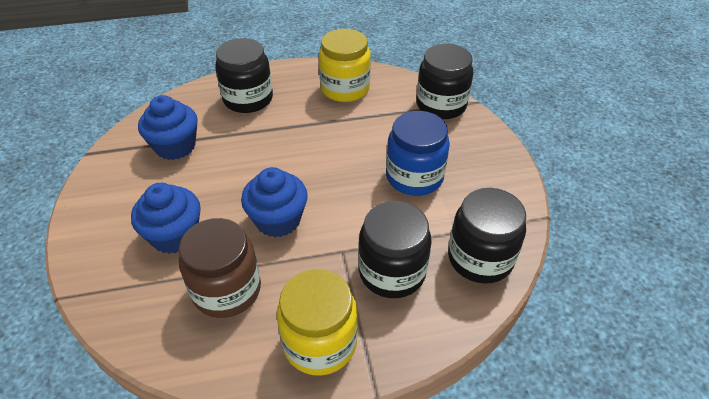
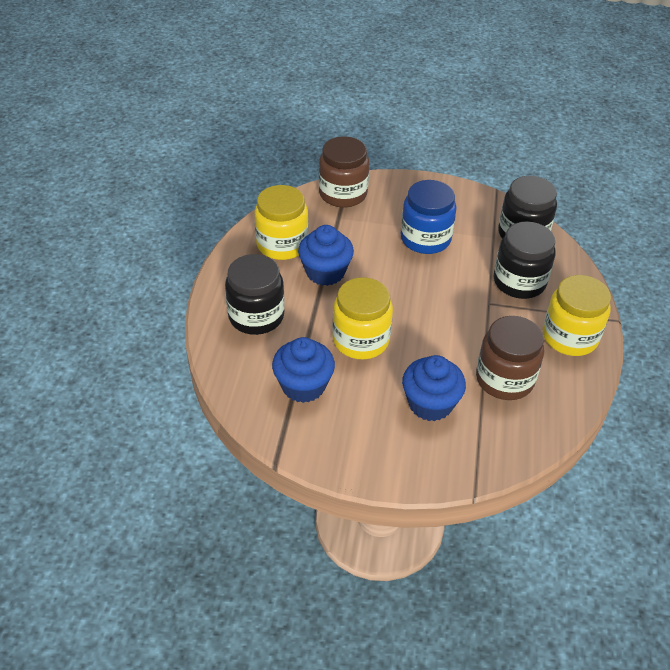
camera: 70 degrees left, 0 degrees up
blue cupcake [241,167,308,237] -> blue cupcake moved to [298,225,354,286]
black jar [416,44,474,119] -> brown jar [319,136,369,208]
none -> yellow jar [332,277,393,359]

